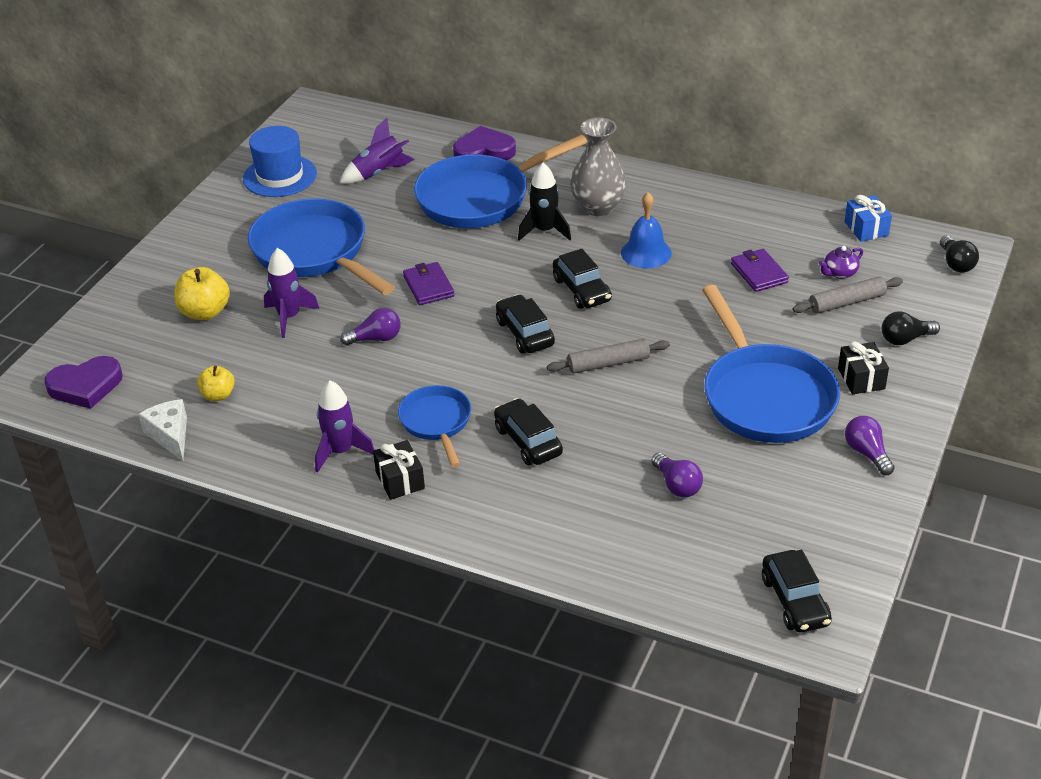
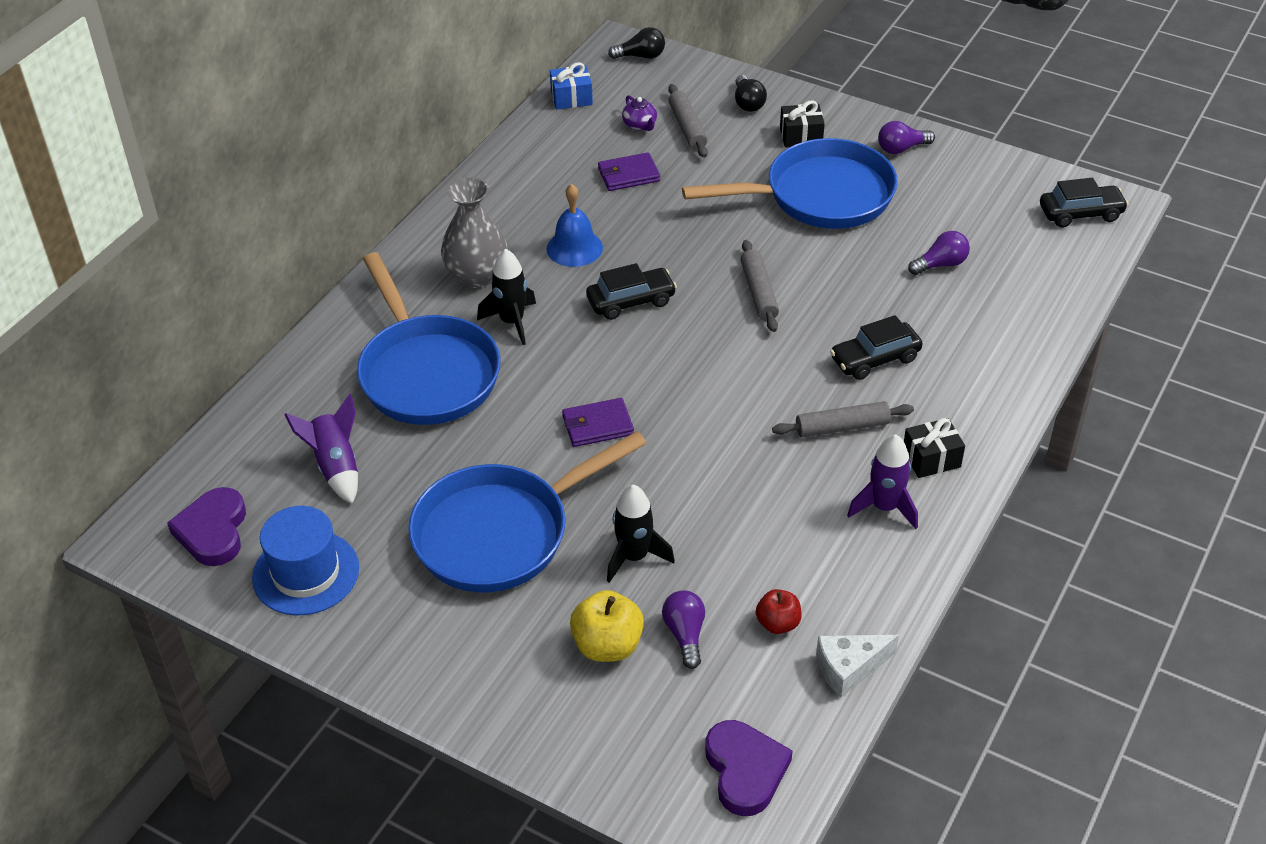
camera: 85 degrees left, 5 degrees up
yellow apple [197,365,235,401] -> red apple [756,589,802,634]
purple rocket [264,248,319,338] -> black rocket [607,485,675,583]
purple light bulb [340,308,401,345] -> purple light bulb moved to [662,590,705,669]
blue pan [398,385,471,468] -> grey rolling pin [772,401,914,437]
purple heart [453,126,516,160] -> purple heart moved to [167,487,246,566]
black car [496,294,555,354] -> none

